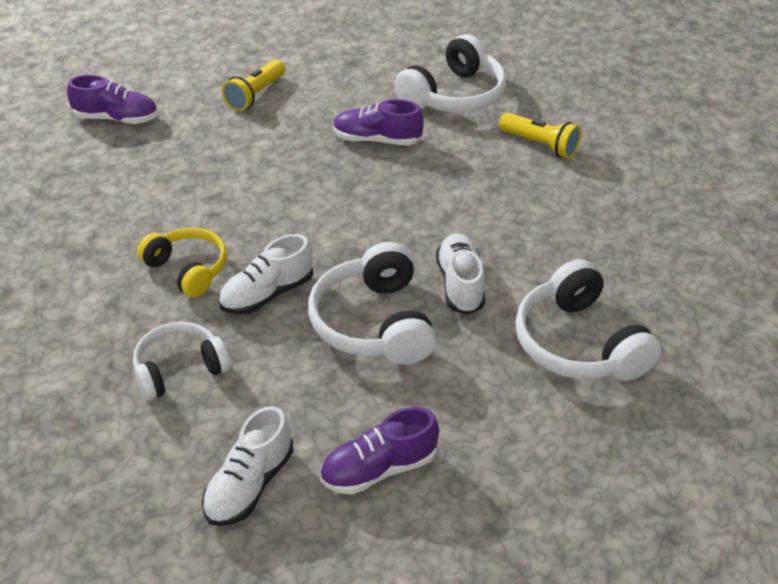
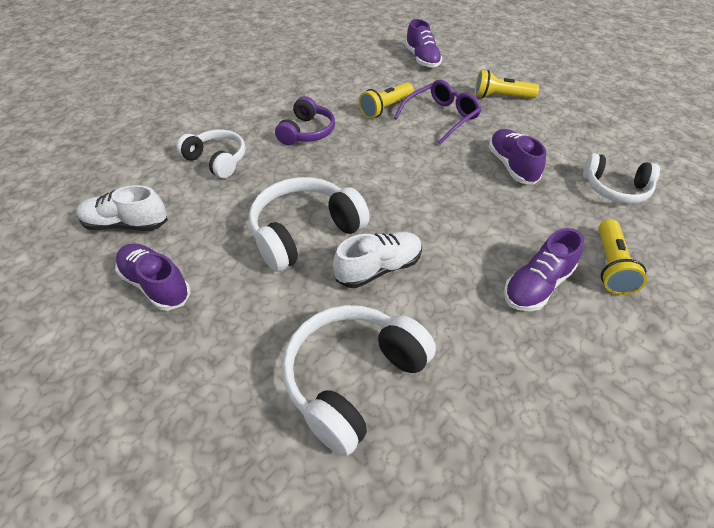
camera: 65 degrees right, 5 degrees up
yellow headphones [137,227,227,298] -> purple headphones [275,96,335,145]
white shoe [218,234,313,315] -> none
white headphones [394,34,506,113] -> white headphones [583,153,660,204], size x0.66
none -> yellow flashlight [359,82,414,119]
none -> purple glasses [394,80,482,145]
none -> purple shoe [504,228,584,311]

